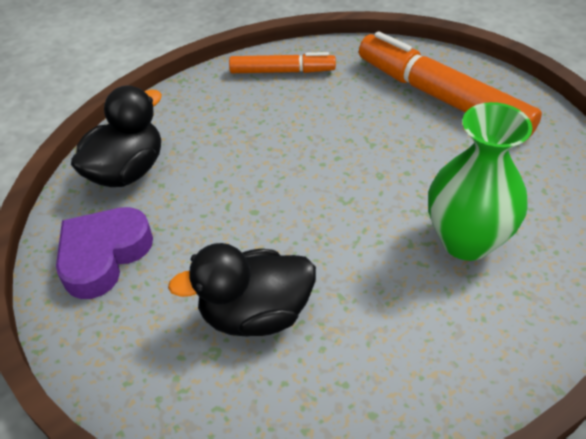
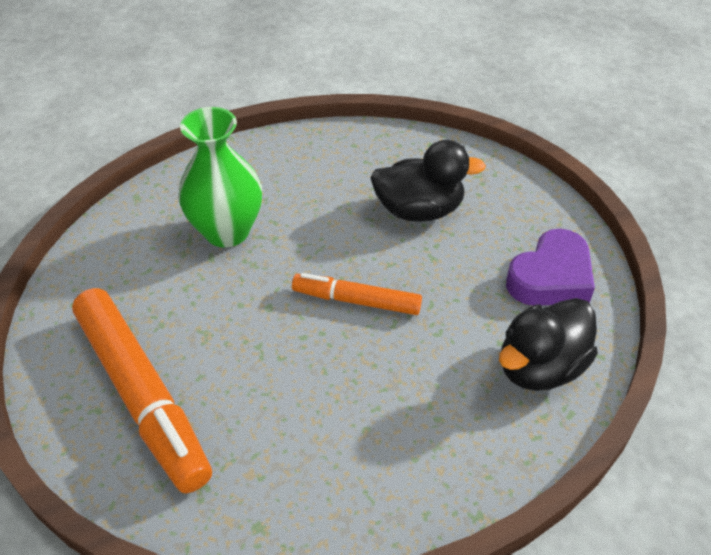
camera: 170 degrees left, 0 degrees up
orange marker [229,52,336,73] -> orange marker moved to [292,273,422,315]

